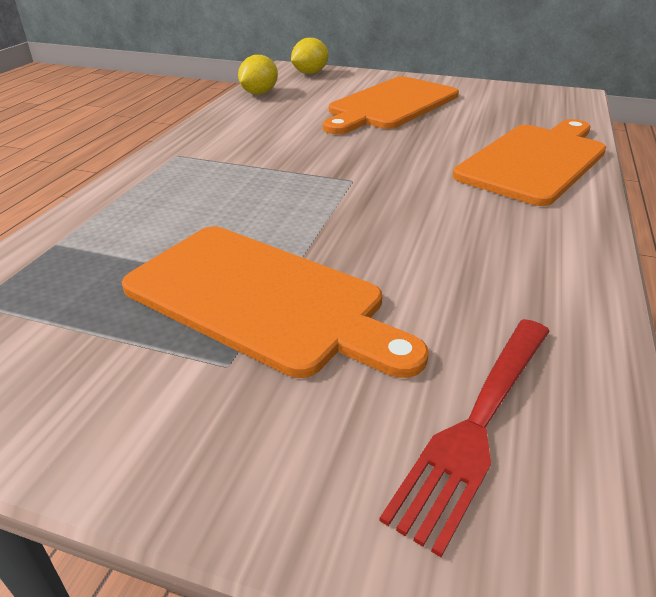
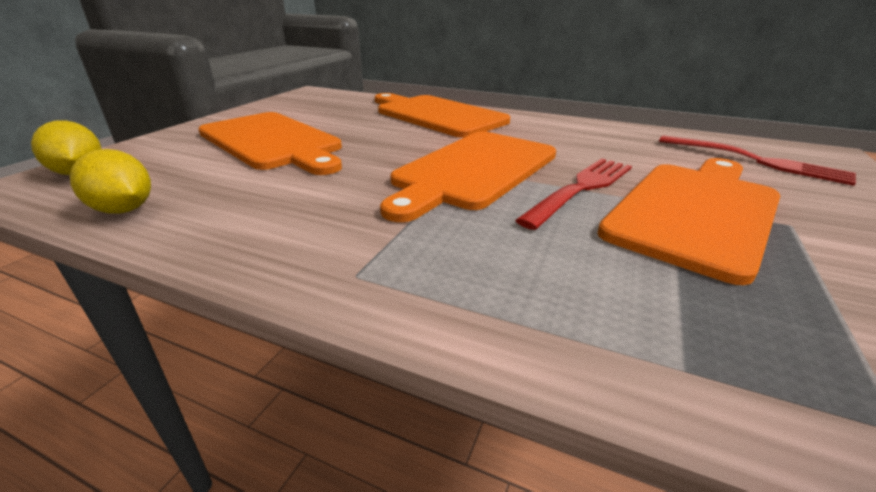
camera: 85 degrees left, 5 degrees down
none -> orange cutting board [380,131,556,222]
none -> red fork [515,158,632,230]

